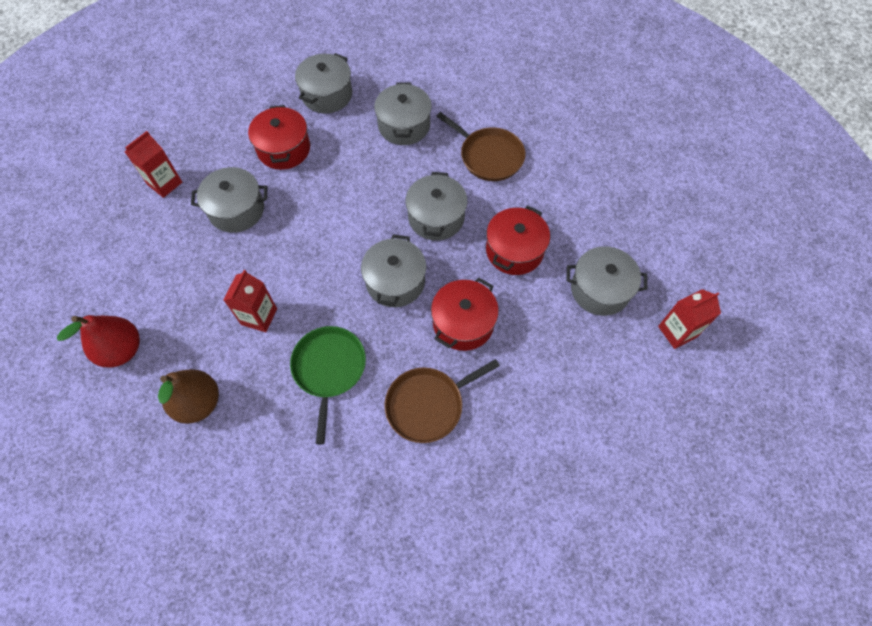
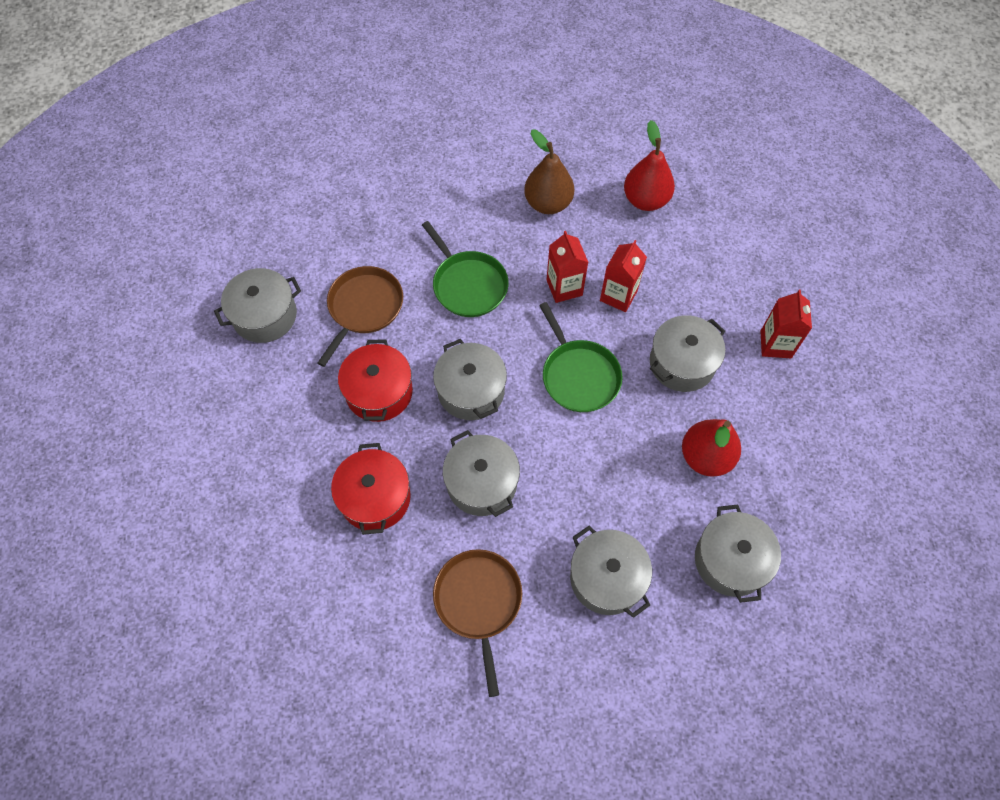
camera: 145 degrees right, 0 degrees up
red pot [248,105,310,170] -> red pear [682,419,741,477]
brown pan [436,112,525,181] -> brown pan turned 75 degrees clockwise [433,549,522,697]
grey pot [566,246,647,316] -> grey pot moved to [214,268,301,343]
red carton [658,289,721,349] -> red carton moved to [600,240,647,312]
none -> green pan [539,302,623,412]

